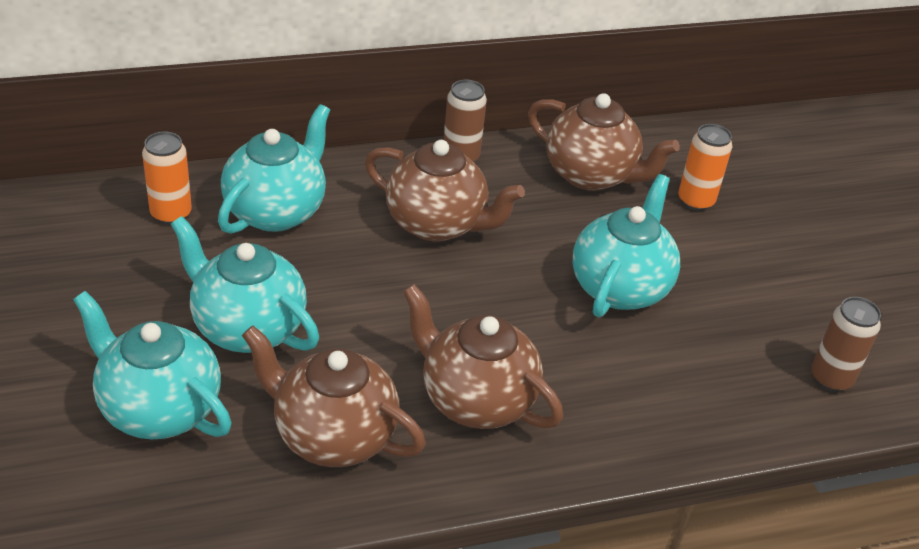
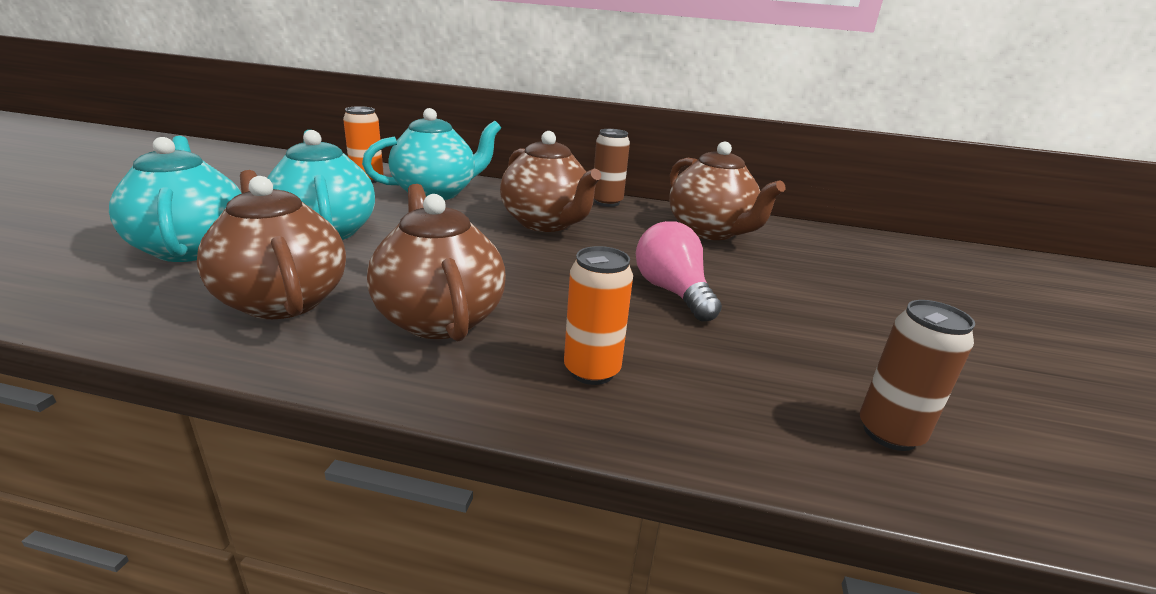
camera: 30 degrees right, 15 degrees down
turquoise teapot [572,174,680,317] -> pink light bulb [636,221,722,322]
orange can [678,124,732,211] -> orange can moved to [564,246,633,385]

